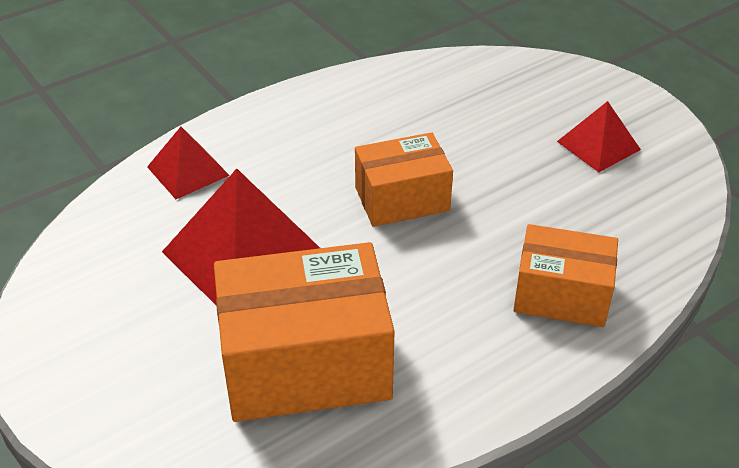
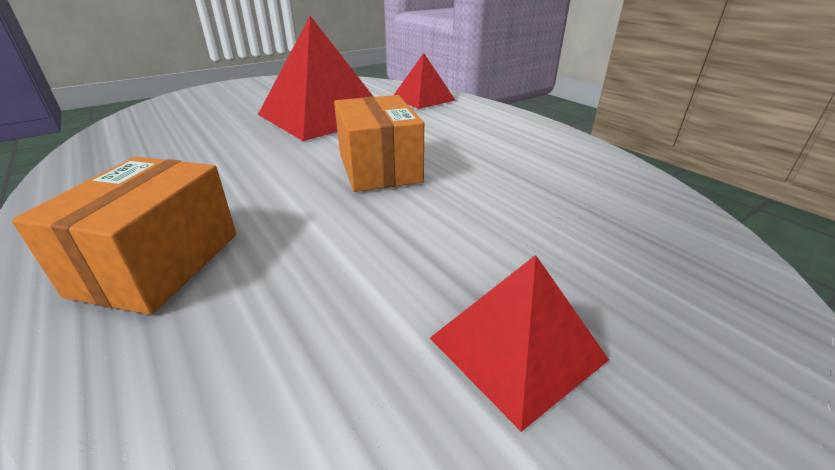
camera: 90 degrees right, 10 degrees down
orange box [214,242,395,422] -> none

